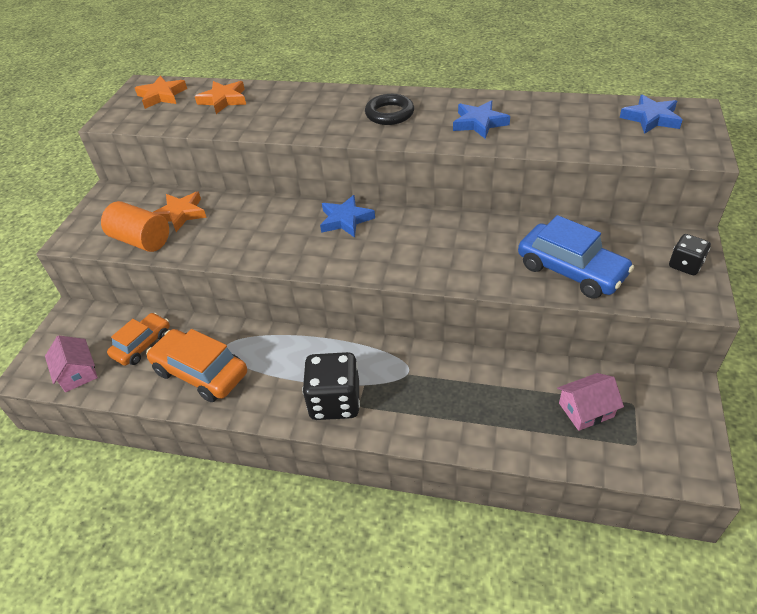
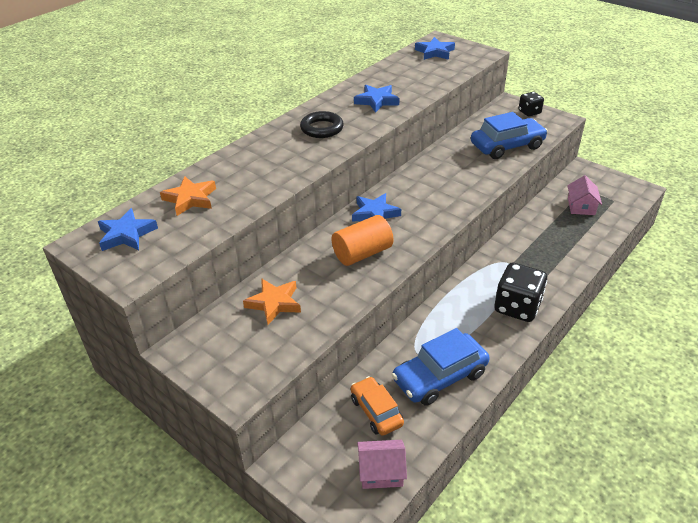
camera: 65 degrees left, 5 degrees down
orange cylinder [101,201,169,252] -> orange cylinder moved to [331,215,394,266]
orange star [135,76,187,109] -> blue star [98,208,158,251]
orange car [146,329,247,402] -> blue car [392,328,490,406]

